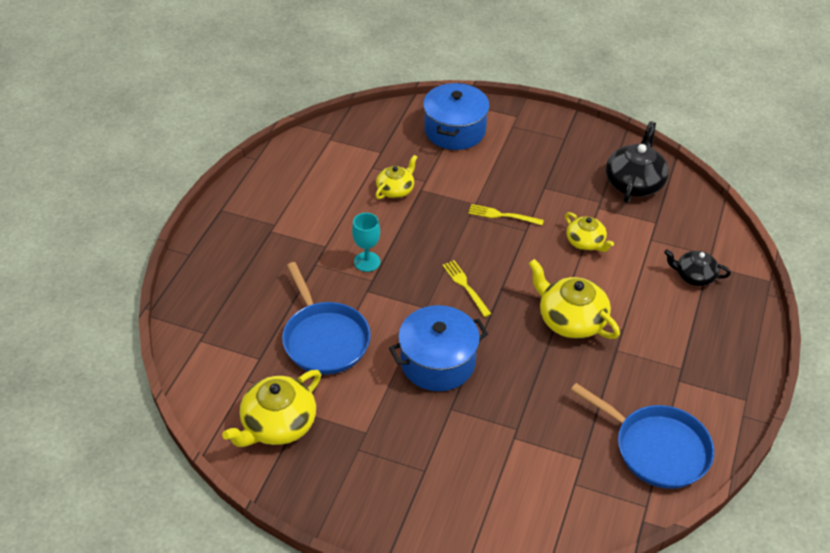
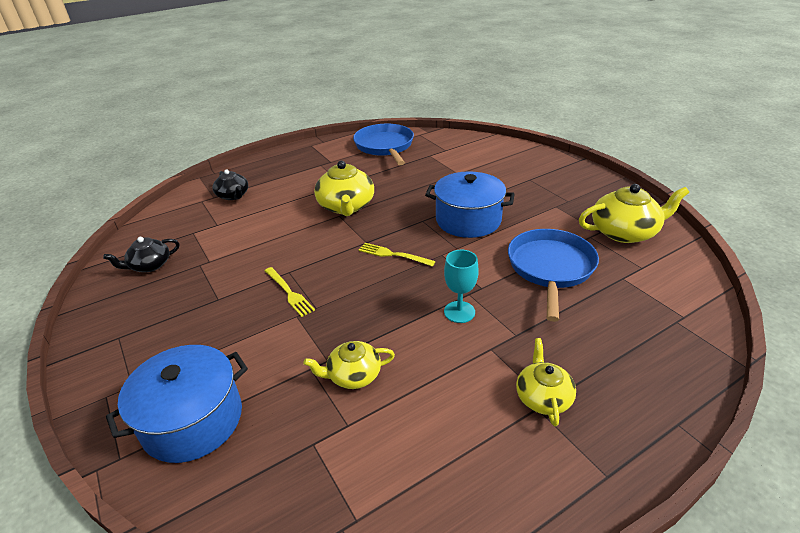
camera: 140 degrees left, 10 degrees down
yellow fork [442,260,491,317] -> yellow fork turned 105 degrees clockwise [359,243,436,267]
yellow teapot [565,212,614,252] -> yellow teapot moved to [516,338,576,426]
black teapot [606,121,669,203] -> black teapot [103,237,179,272], size x0.61

